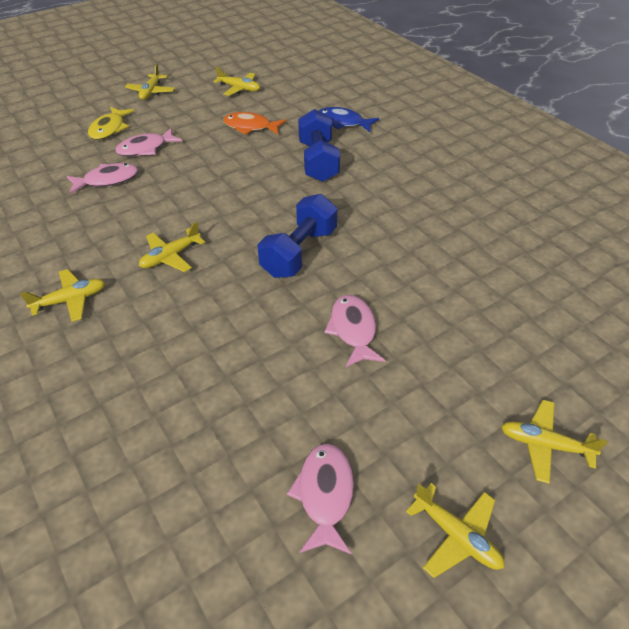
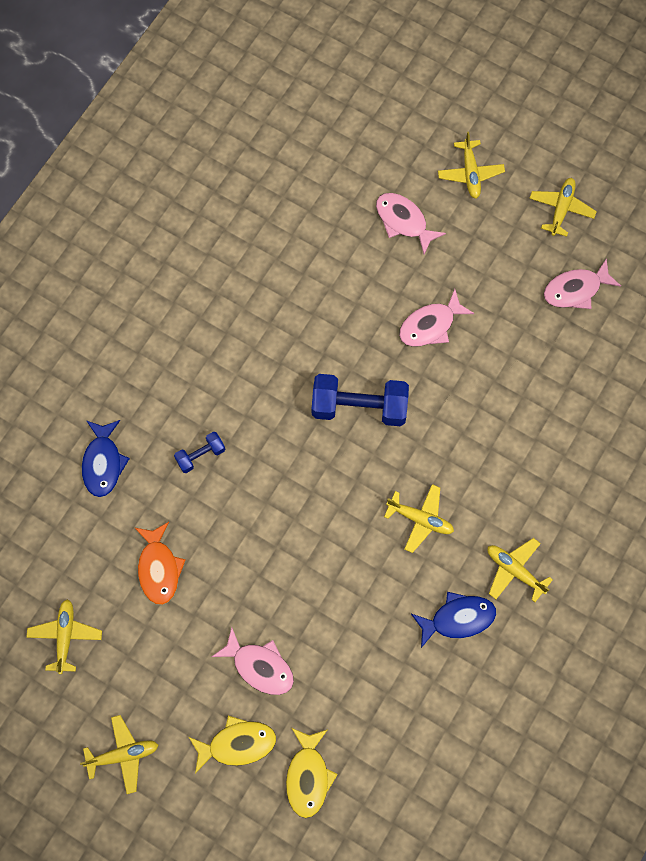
camera: 115 degrees left, 25 degrees up
pink fish [67,163,138,194] -> pink fish moved to [376,193,446,254]
blue dumbbell [298,109,340,182] -> blue dumbbell [174,432,225,473], size x0.51
none -> yellow fish [286,728,338,818]
none -> blue fish [411,592,496,648]

